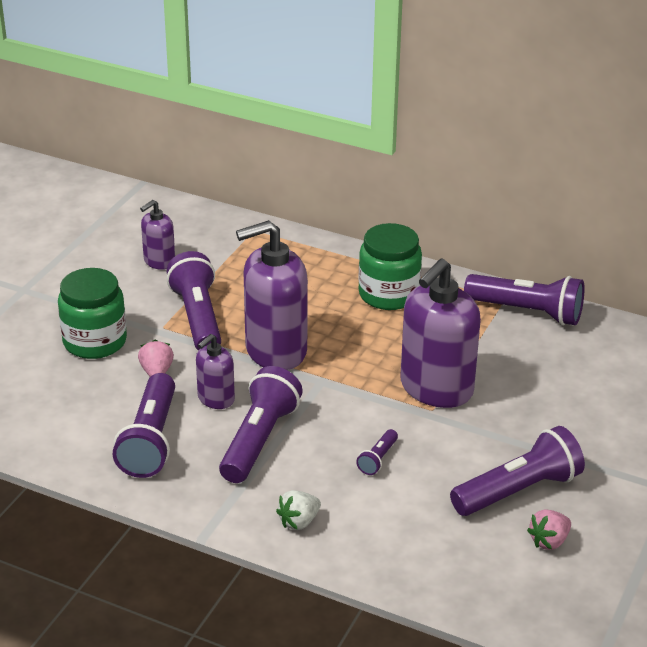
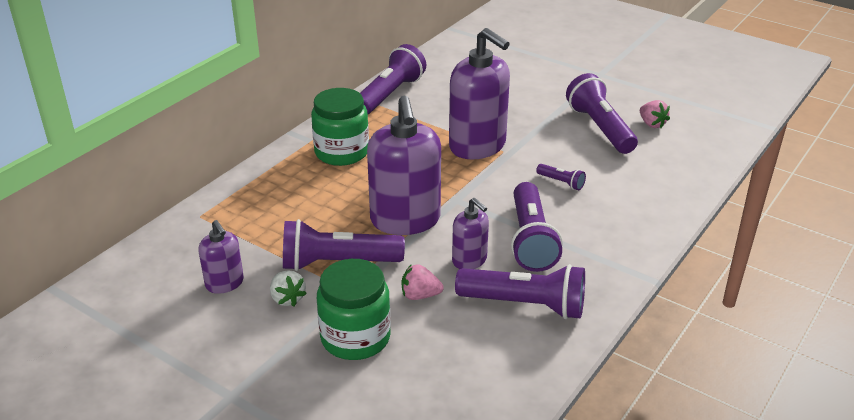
camera: 80 degrees left, 0 degrees up
purple flashlight [219,366,303,483] -> purple flashlight turned 120 degrees counterclockwise [511,182,563,272]
white strawberry [276,490,321,530] -> white strawberry moved to [270,270,307,306]

